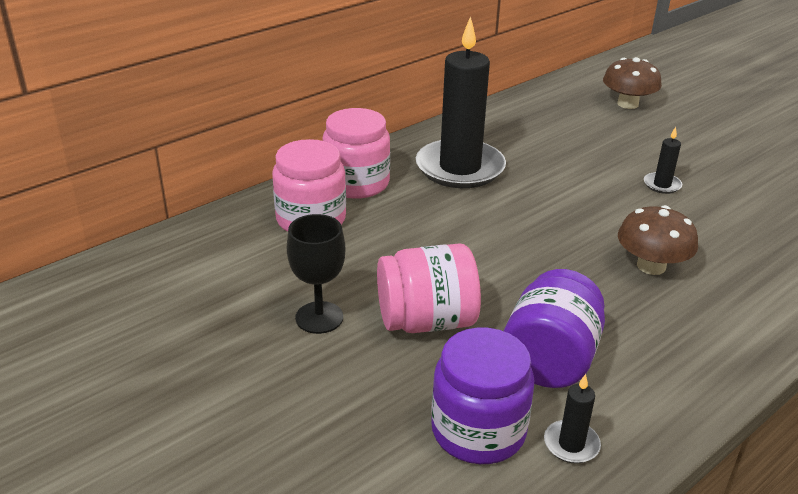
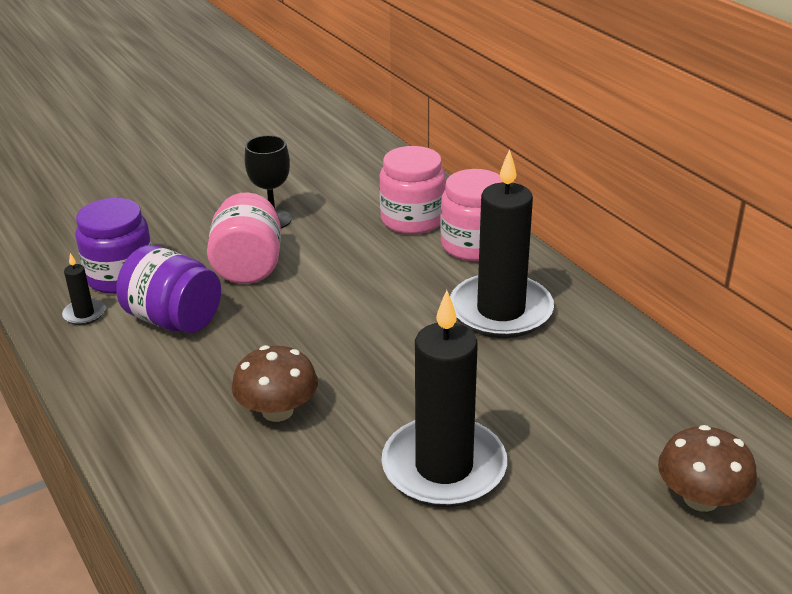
camera: 100 degrees right, 0 degrees up
black candle [644,127,682,194] -> black candle [381,290,507,507], size x2.45

